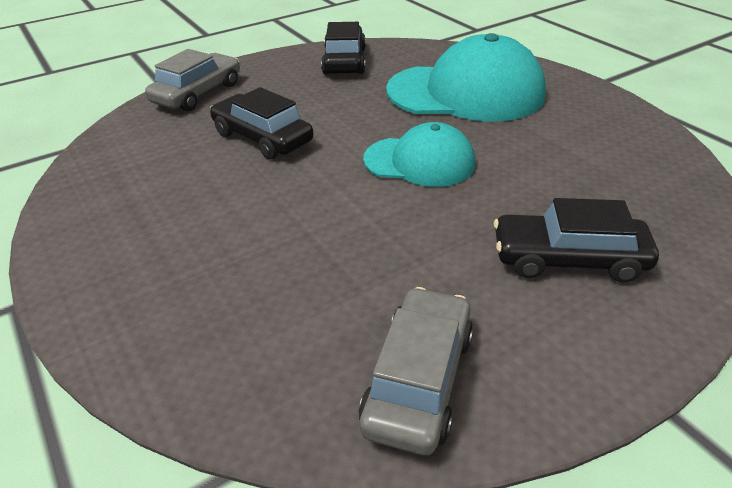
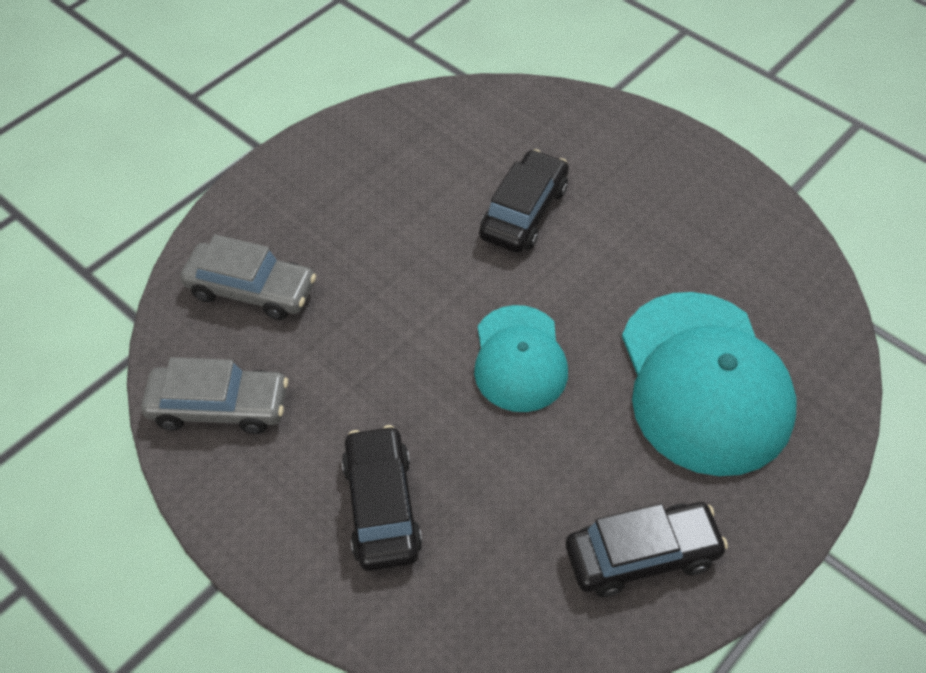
camera: 75 degrees right, 15 degrees up
grey car [145,49,240,111] -> grey car moved to [180,235,316,320]
black car [321,22,366,74] -> black car moved to [566,502,728,597]

